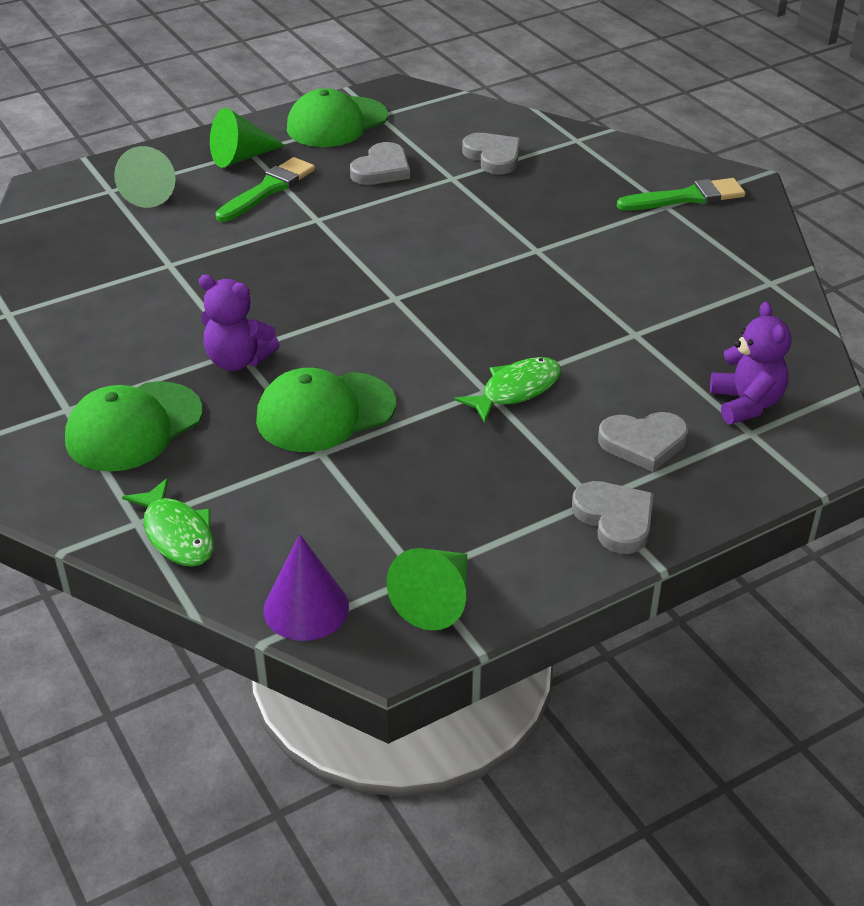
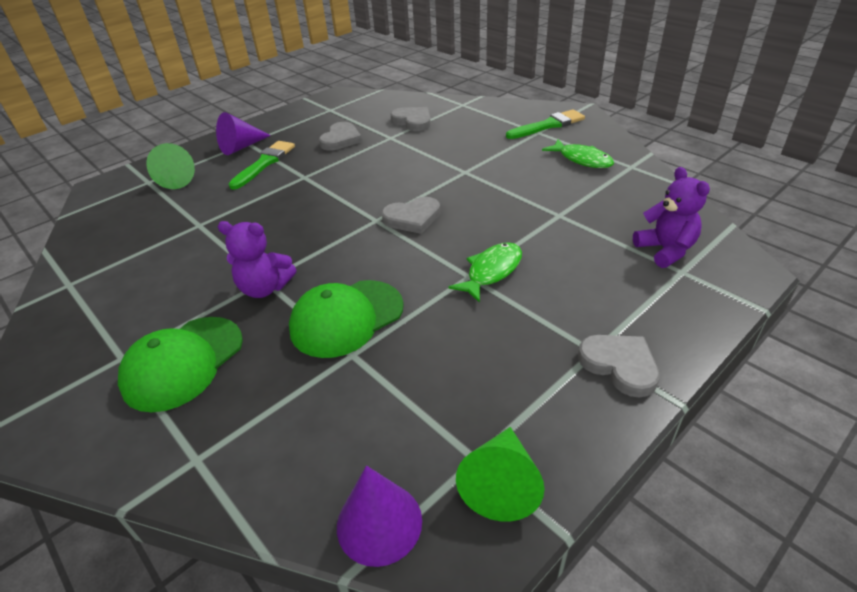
camera: 10 degrees left, 0 degrees up
green fish [122,478,214,567] -> green fish moved to [542,139,614,168]
green cone [210,108,285,168] -> purple cone [216,112,271,155]
green cap [287,88,388,147] -> none
grey heart [598,412,688,472] -> grey heart moved to [382,197,440,234]

